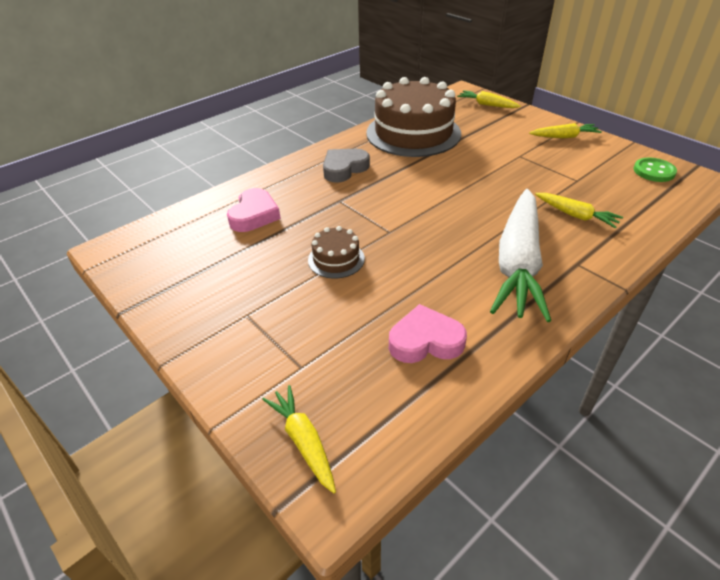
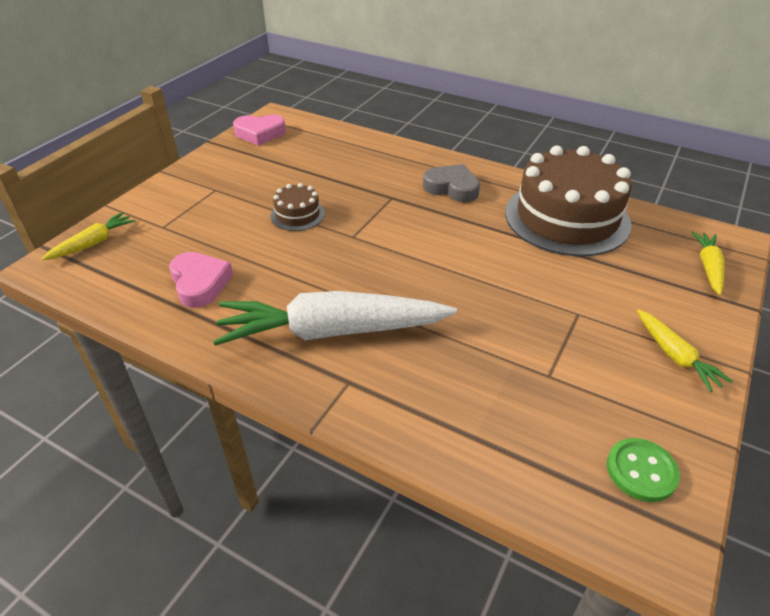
camera: 70 degrees right, 0 degrees up
pink heart [227,188,281,232] -> pink heart moved to [233,114,286,146]
yellow carrot [535,193,623,229] -> none

